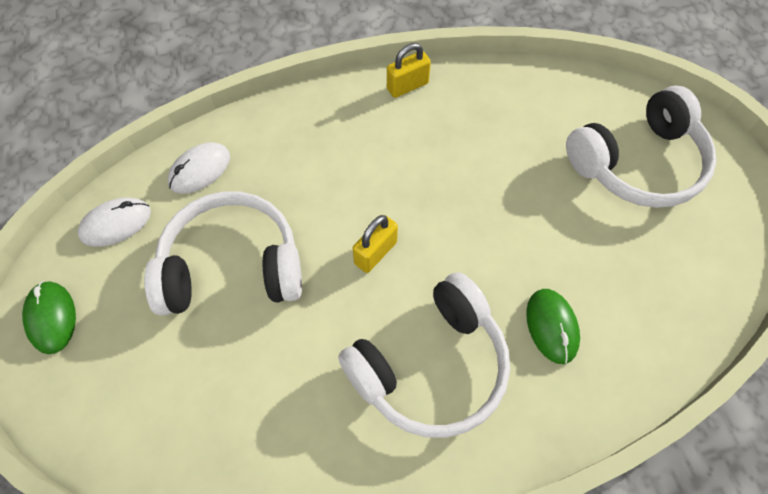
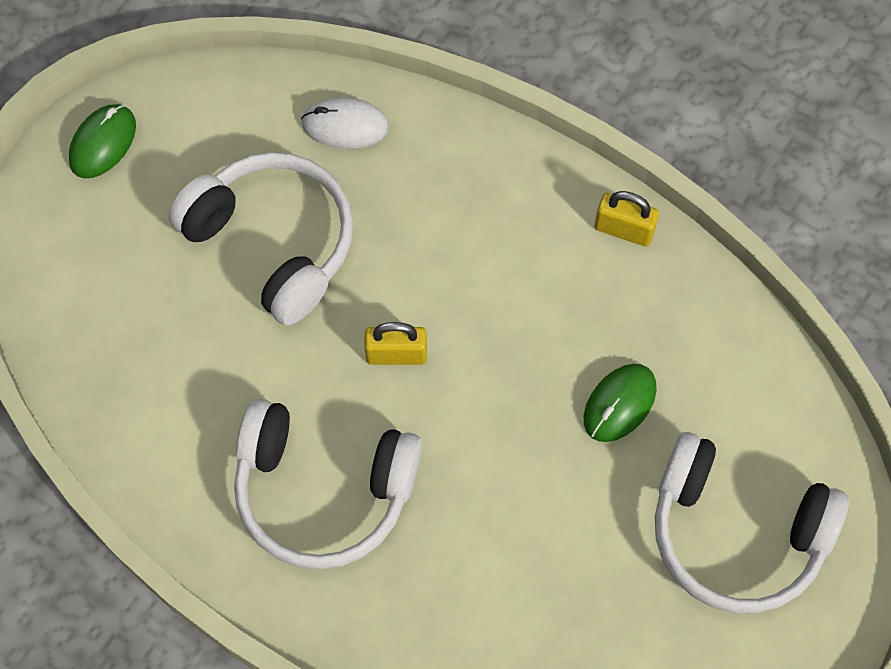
camera: 50 degrees right, 5 degrees up
white mouse [78,197,151,247] -> none
green mouse [526,289,580,364] -> green mouse moved to [584,364,657,442]

